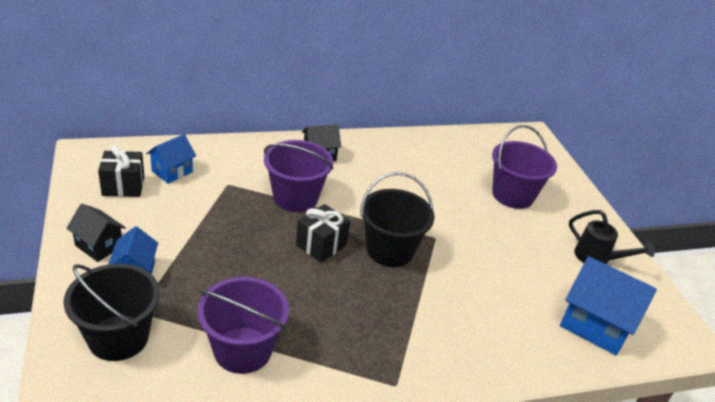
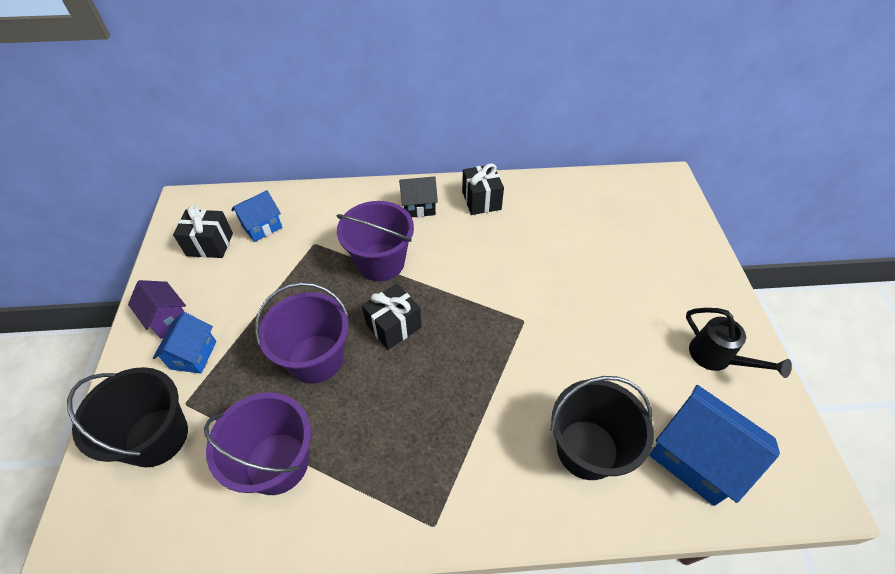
camera: 15 degrees right, 15 degrees up
black house [66,204,126,262] -> purple house [128,280,186,339]
black bucket [360,172,435,267] -> black bucket moved to [551,376,654,480]
purple bucket [492,125,557,209] -> purple bucket moved to [255,282,349,384]
none -> black gift [462,163,504,215]

